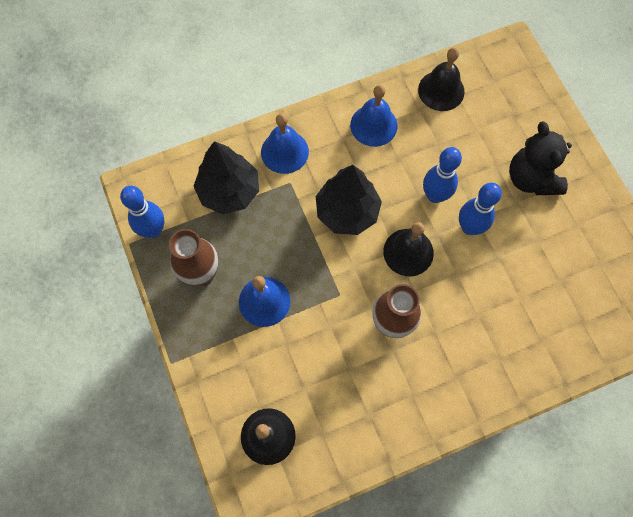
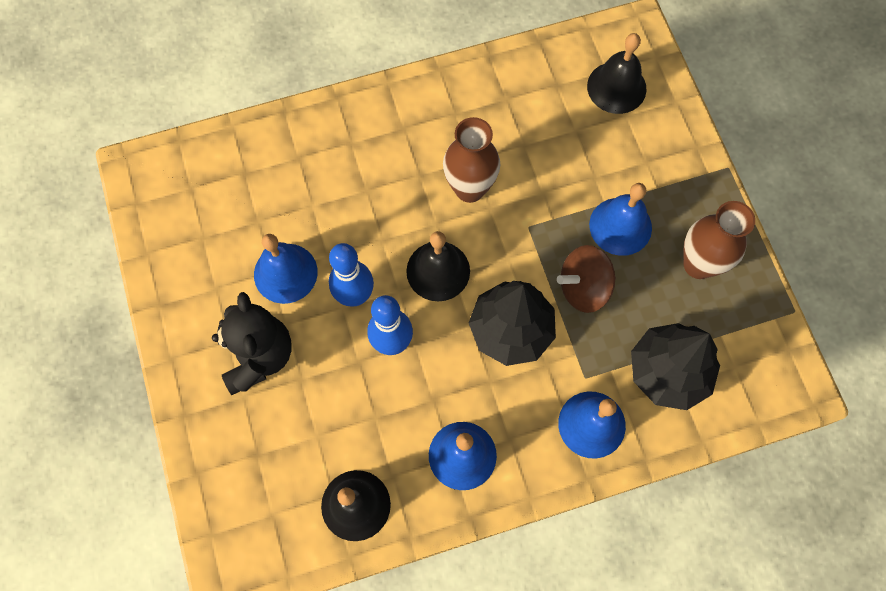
camera: 175 degrees left, 0 degrees up
blue bowling pin [120,186,164,238] -> none
none -> blue bell [254,234,318,304]
none -> brown spinning top [557,245,616,313]

